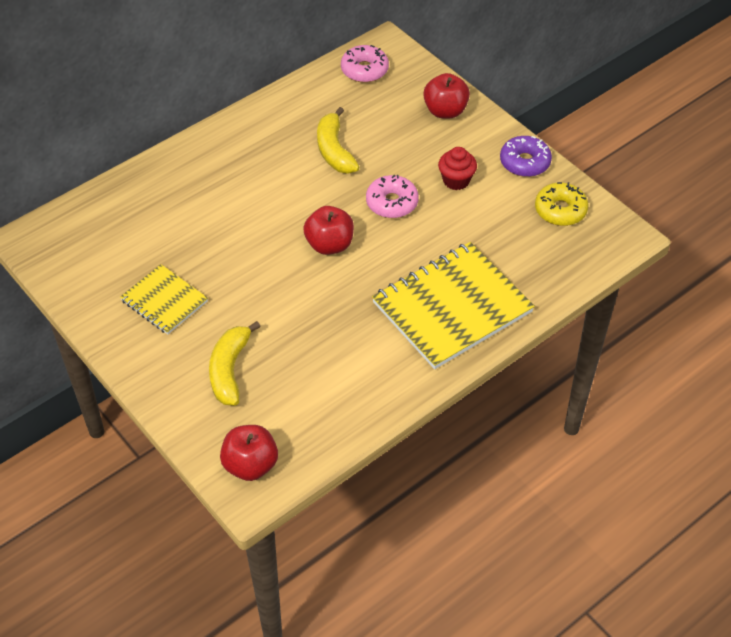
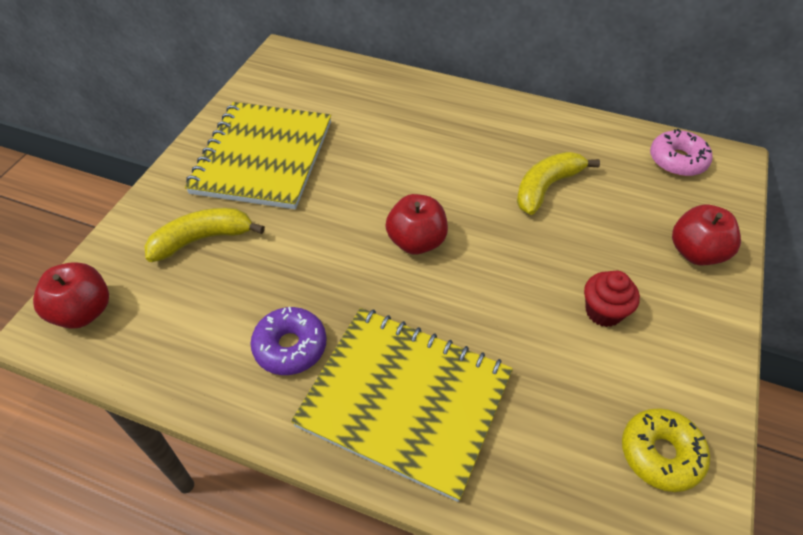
camera: 60 degrees right, 0 degrees up
yellow notebook [120,264,208,334] -> yellow notebook [185,102,331,209], size x1.83
pink donut [366,175,419,218] -> none
purple donut [500,136,552,177] -> purple donut moved to [251,307,326,375]

